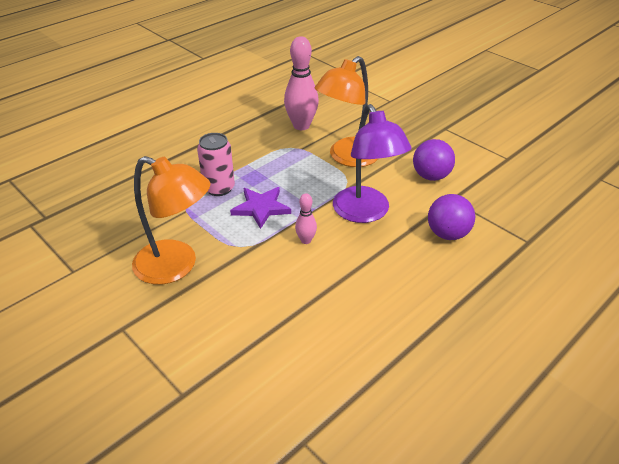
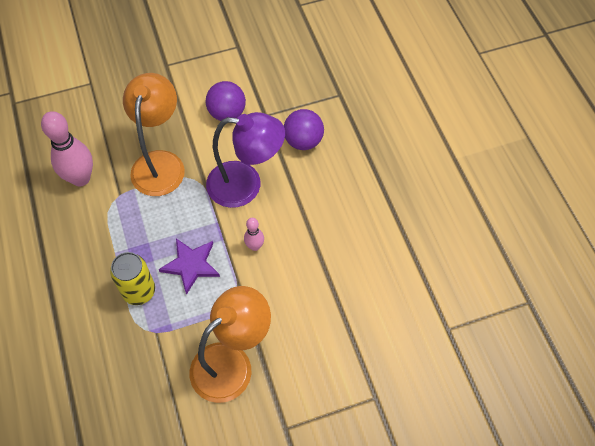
camera: 65 degrees left, 20 degrees up
pink can [197,133,235,196] -> yellow can [110,252,155,305]
orange lamp [315,56,378,167] -> orange lamp turned 150 degrees counterclockwise [123,73,185,196]

